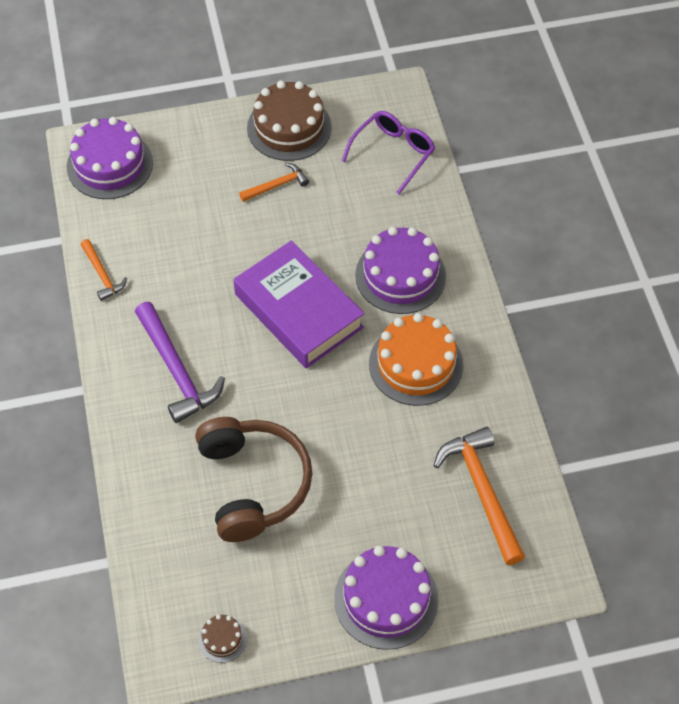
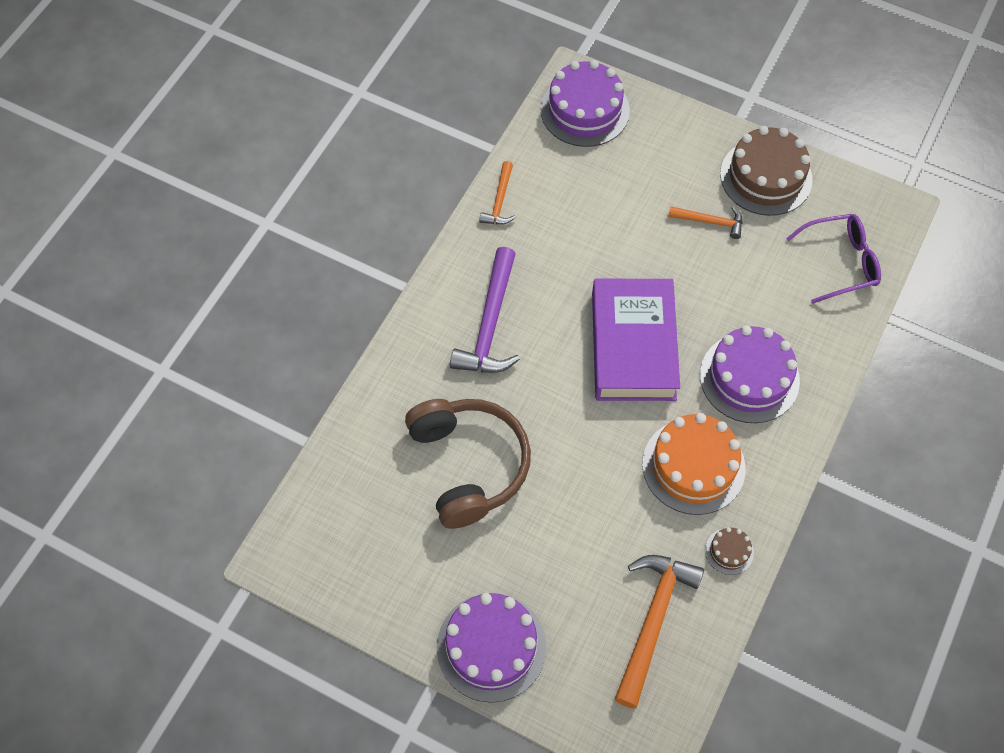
camera: 40 degrees right, 5 degrees up
brown headphones [195,417,312,542] -> brown headphones turned 45 degrees counterclockwise [405,399,531,529]
brown cake [198,615,247,663] -> brown cake moved to [705,527,754,575]

